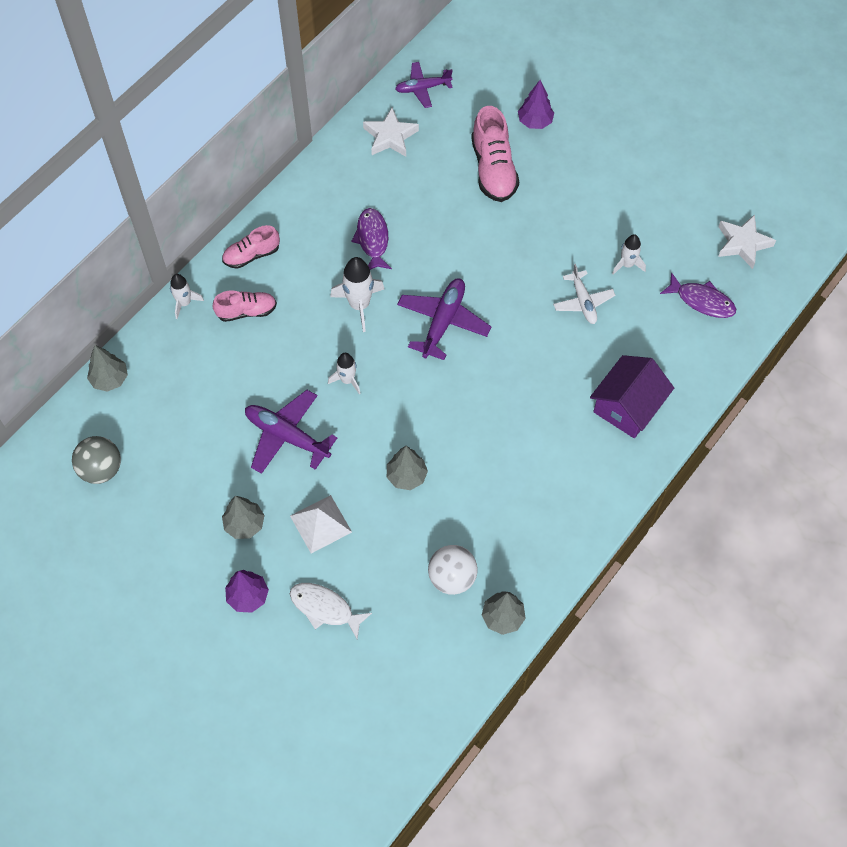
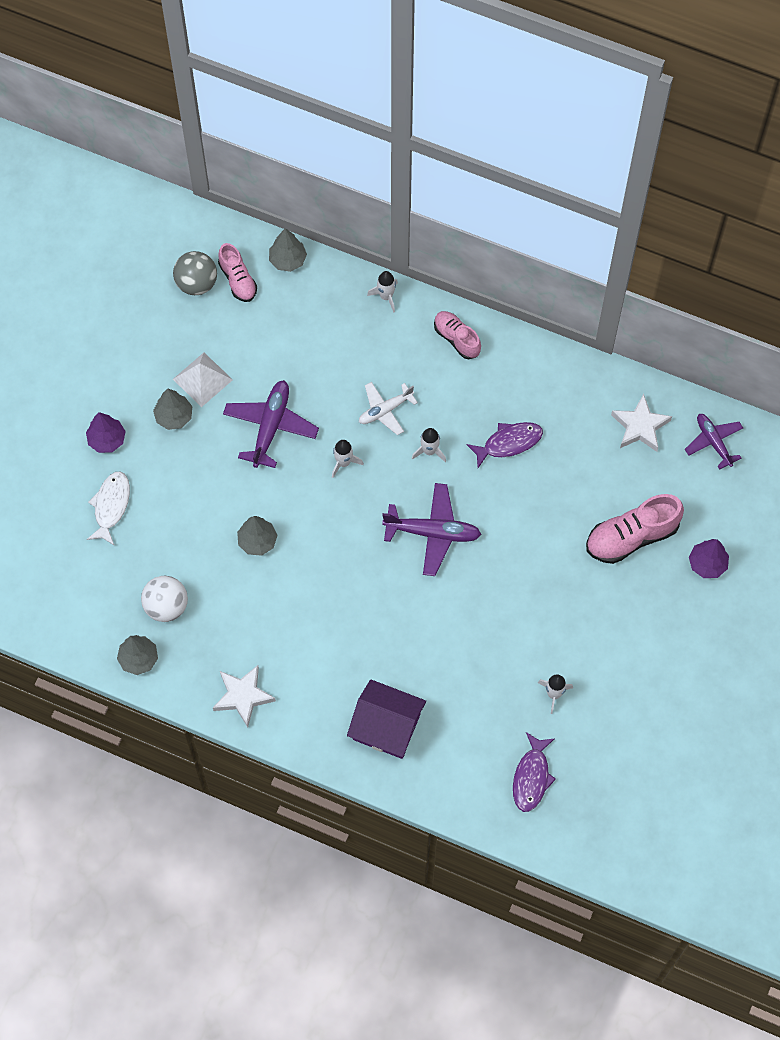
camera: 75 degrees right, 5 degrees up
pink shoe [213,290,277,322] -> pink shoe moved to [218,243,257,302]
white pyramid [290,495,352,553] -> white pyramid moved to [173,353,233,407]
white rocket [330,257,384,332] -> white rocket [412,428,446,462], size x0.62
white plane [553,264,615,324] -> white plane moved to [359,382,418,435]
white star [718,215,776,269] -> white star moved to [213,665,276,727]

